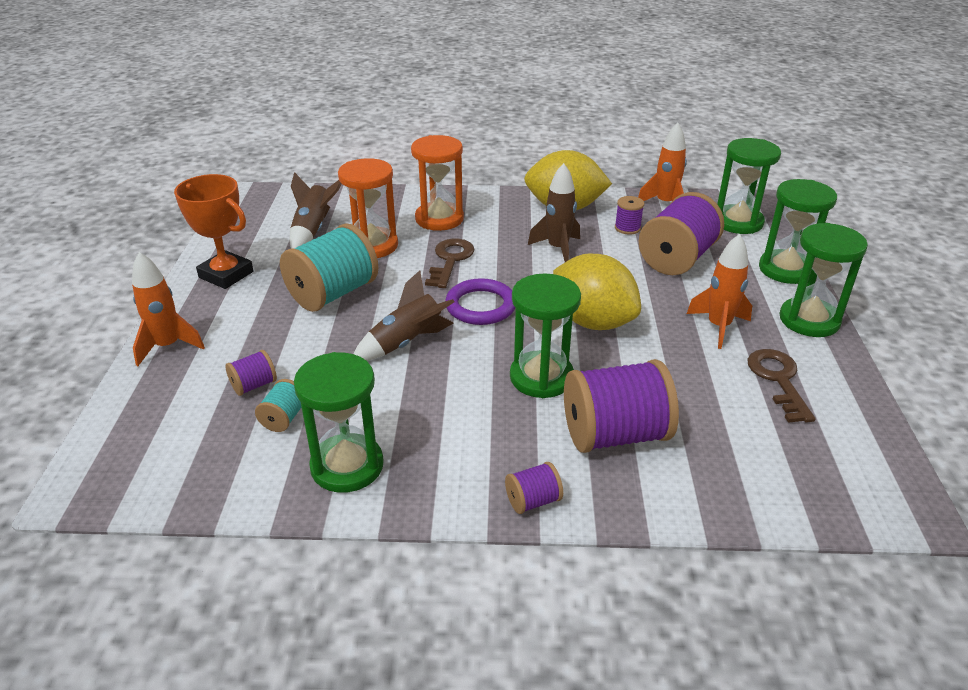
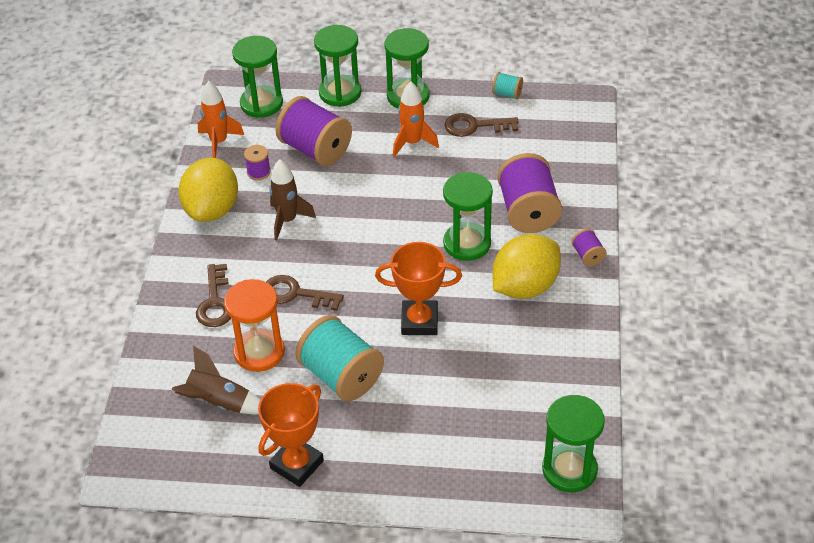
camera: 85 degrees left, 10 degrees up
orange rocket [132,252,205,366] -> none
purple spool [225,350,277,396] -> none
turquoise spool [255,379,302,432] -> turquoise spool moved to [492,72,523,99]
green hourglass [294,352,384,493] -> green hourglass moved to [542,395,605,492]
brown rocket [354,270,454,361] -> orange trophy [375,242,462,335]
orange hourglass [411,135,464,231] -> brown key [196,264,231,327]
purple ring [445,278,515,325] -> none
yellow lemon [553,254,641,330] -> yellow lemon moved to [492,234,561,299]

